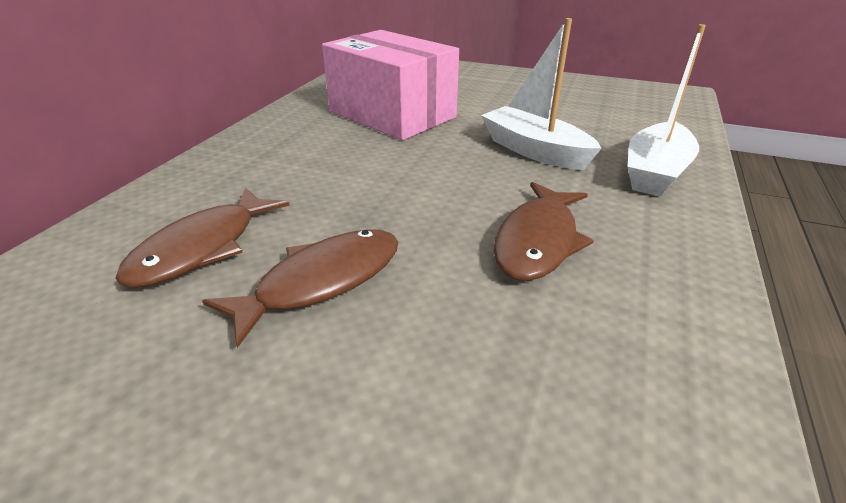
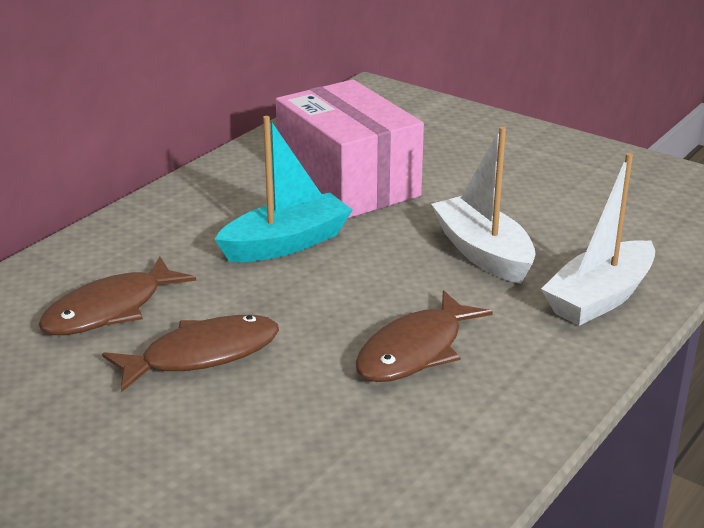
camera: 15 degrees right, 5 degrees down
none -> turquoise boat [214,116,353,262]

